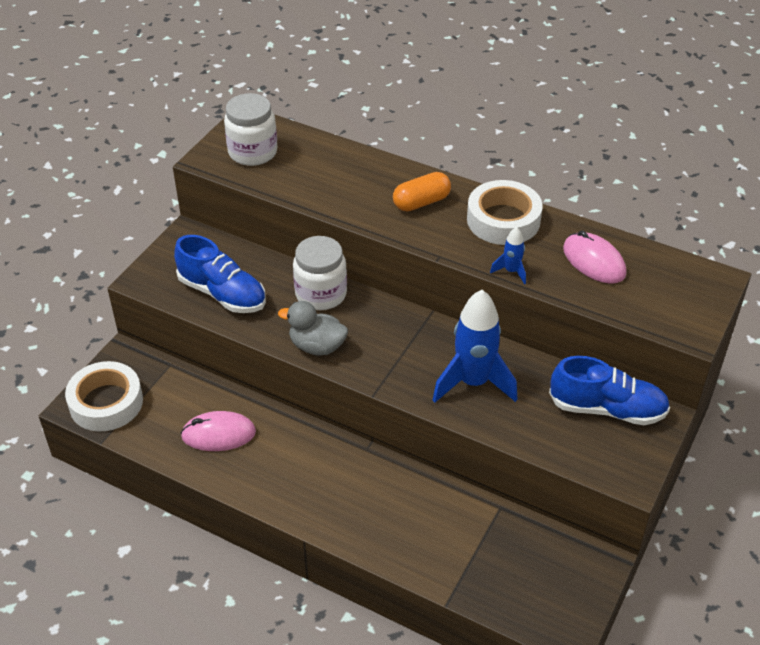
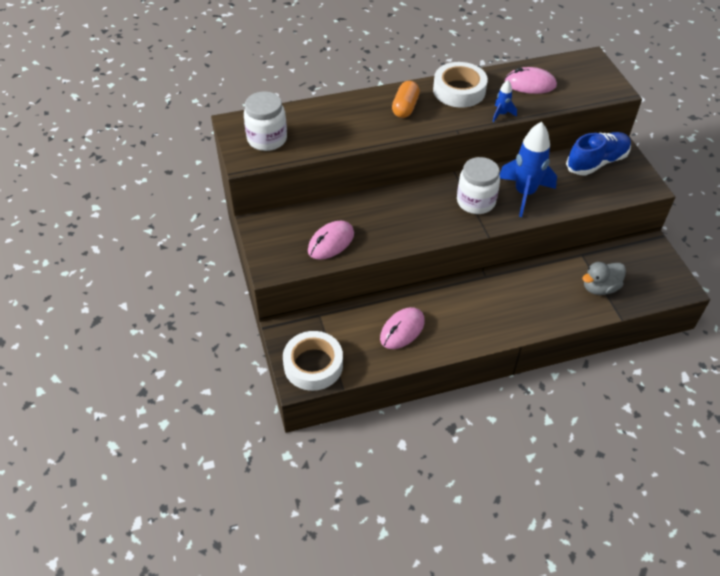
camera: 45 degrees left, 5 degrees up
blue shoe [174,235,266,313] -> pink mouse [308,220,354,260]
grey duck [278,301,348,355] -> grey duck moved to [582,262,626,295]
white jar [293,236,347,310] -> white jar moved to [457,157,500,214]

